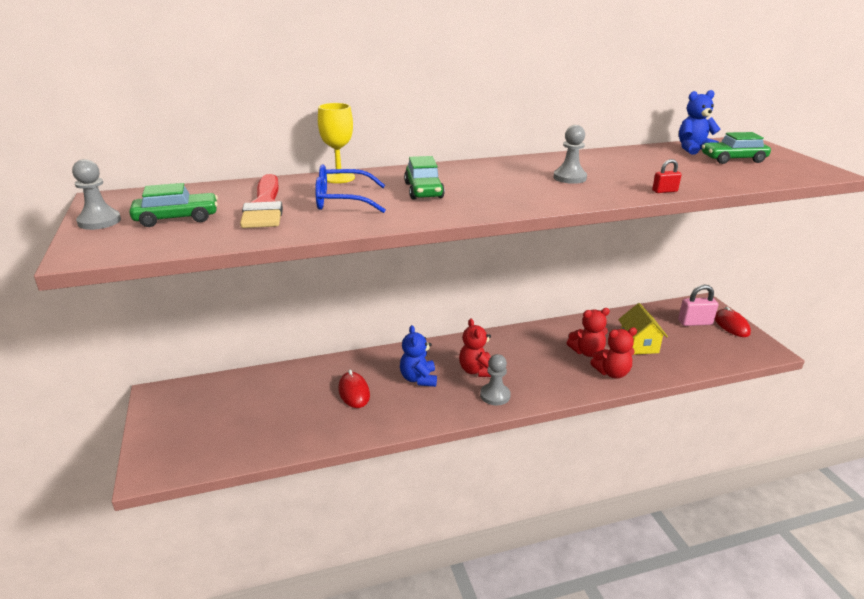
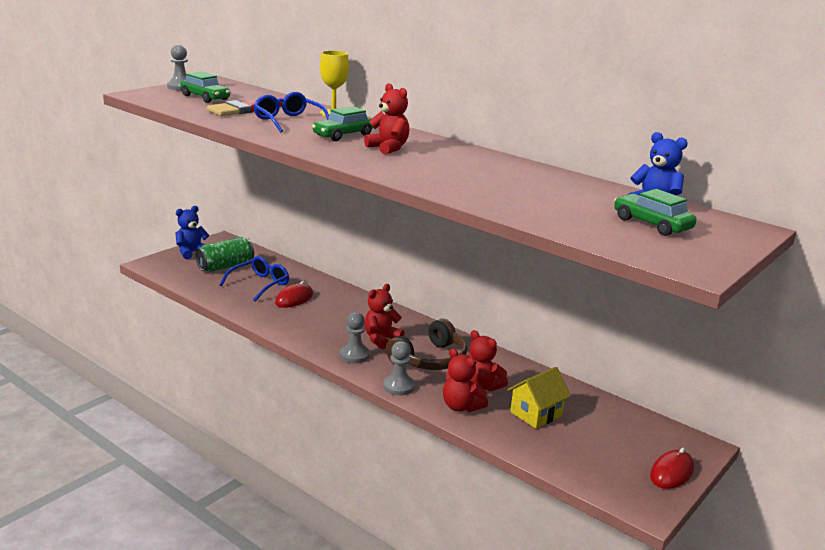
camera: 55 degrees right, 5 degrees down
blue teddy bear [400,325,437,387] -> blue teddy bear moved to [175,206,209,260]
grey pawn [553,125,587,184] -> grey pawn moved to [383,341,415,396]
red padlock [652,159,682,193] -> none
pink padlock [678,284,718,326] -> none
none -> green can [195,237,254,272]
none -> blue glasses [219,256,289,302]
none -> red teddy bear [364,83,409,154]
none -> brown headphones [386,319,467,370]

